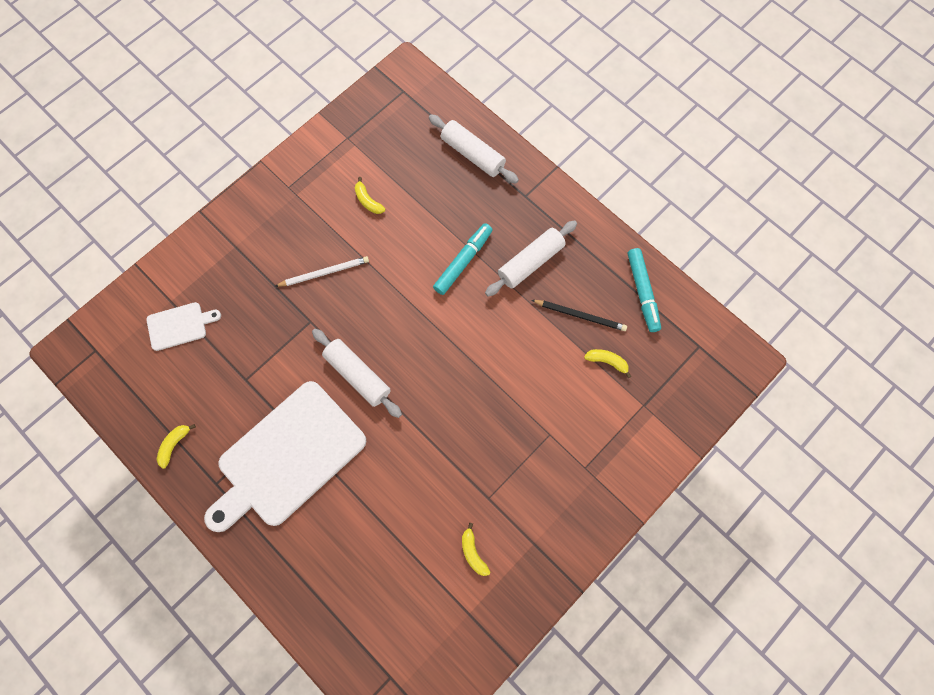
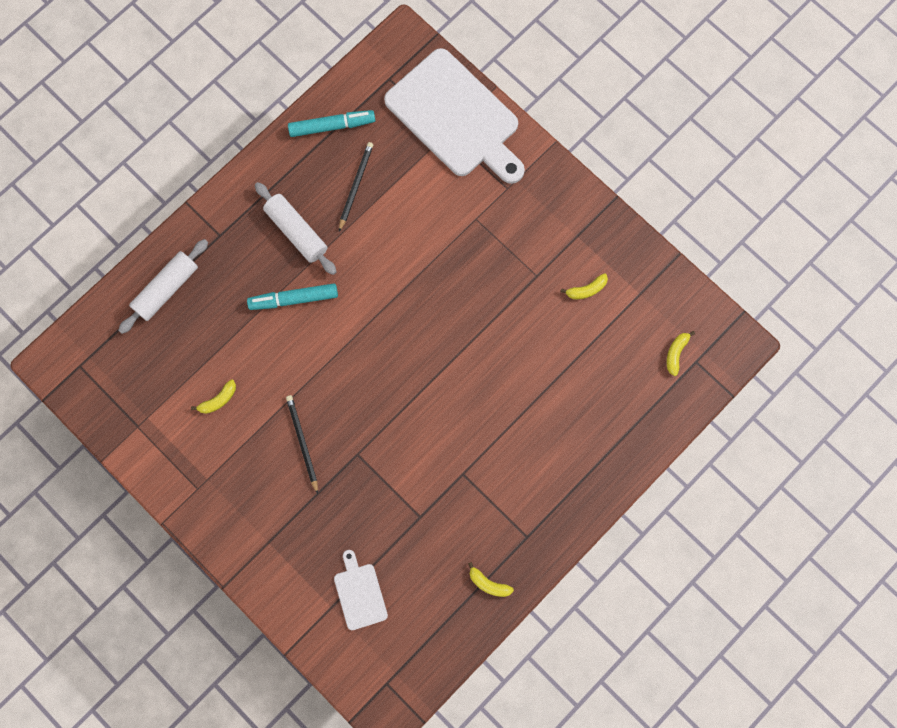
camera: 90 degrees left, 5 degrees up
white cutting board [204,381,367,532] -> white cutting board moved to [384,48,525,184]
white pencil [274,256,369,287] -> black pencil [286,395,318,494]
white rolling pin [312,329,402,418] -> none
turquoise marker [433,223,493,295] -> turquoise marker turned 45 degrees counterclockwise [247,283,338,310]
yellow banana [584,349,631,378] -> yellow banana moved to [667,331,695,376]

